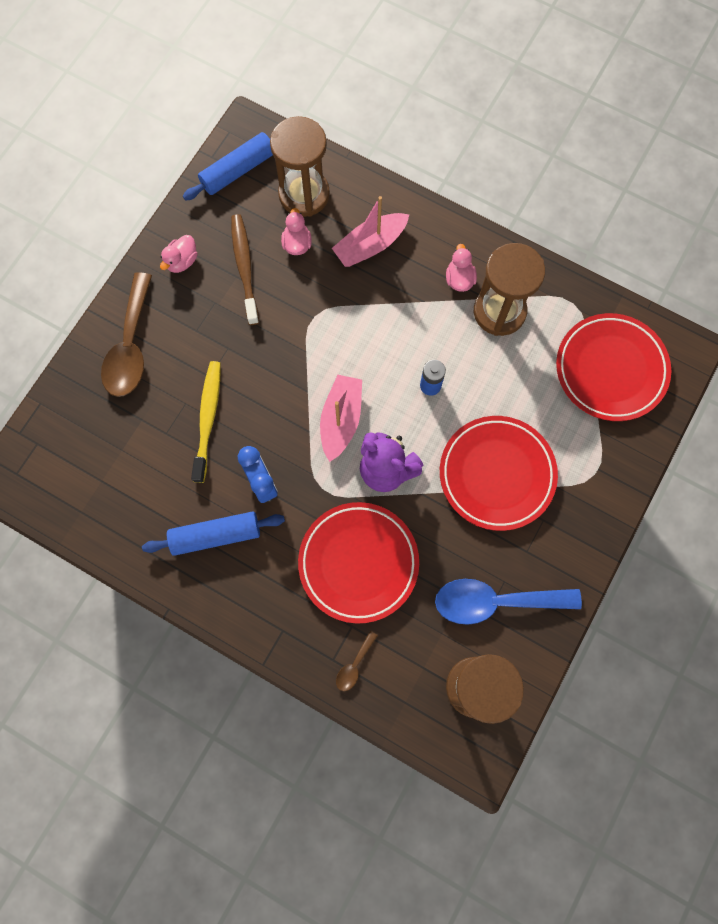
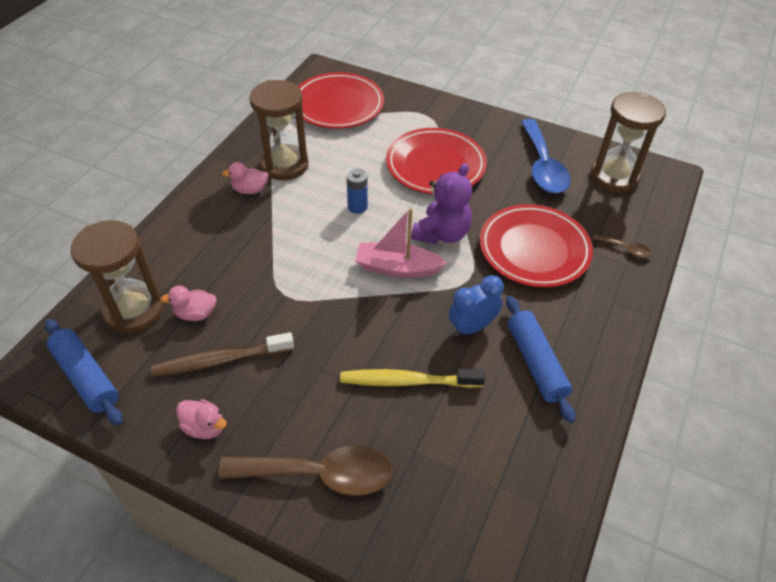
camera: 95 degrees left, 25 degrees down
pink boat [332,196,409,267] -> none

